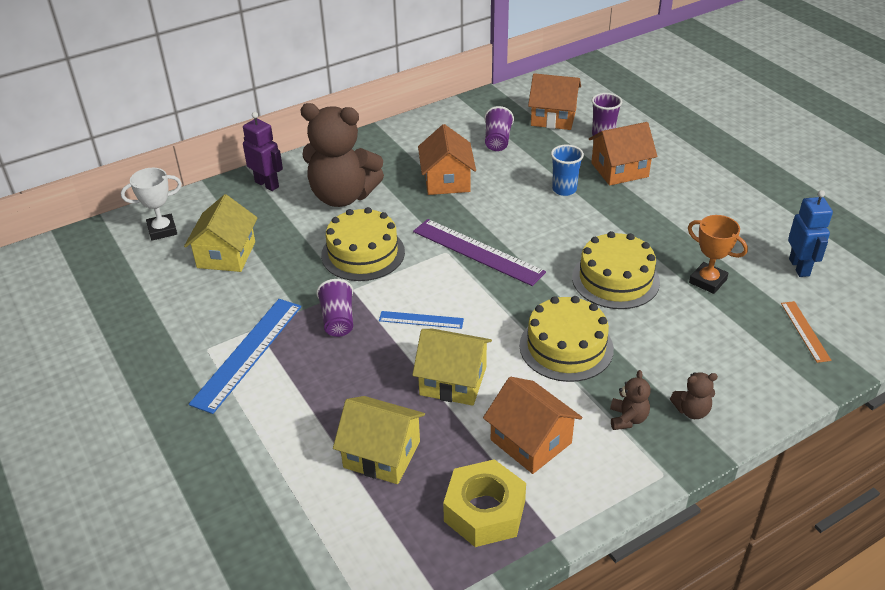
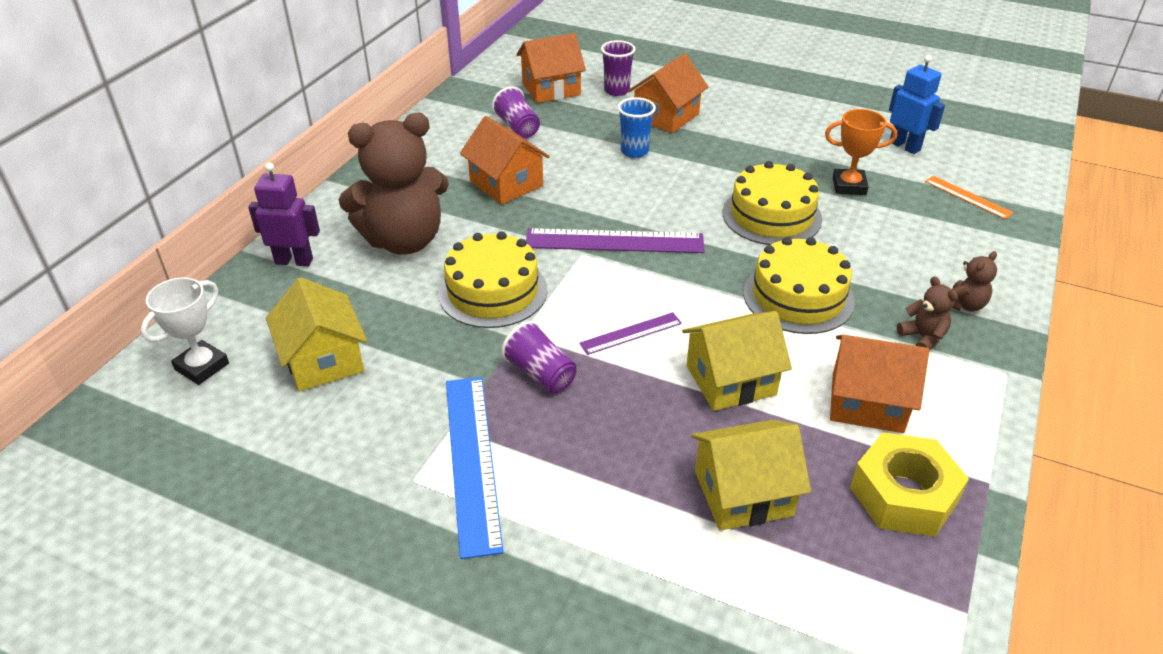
camera: 35 degrees left, 0 degrees up
blue ruler [379,311,464,329] -> purple ruler [579,312,682,355]

